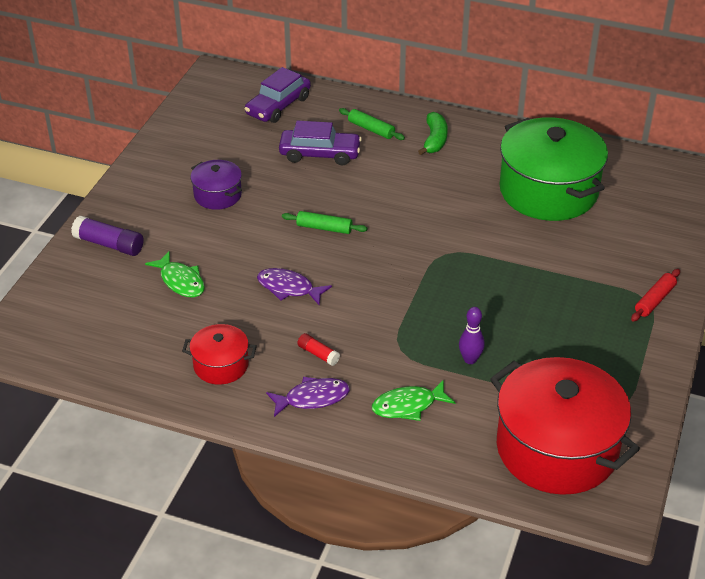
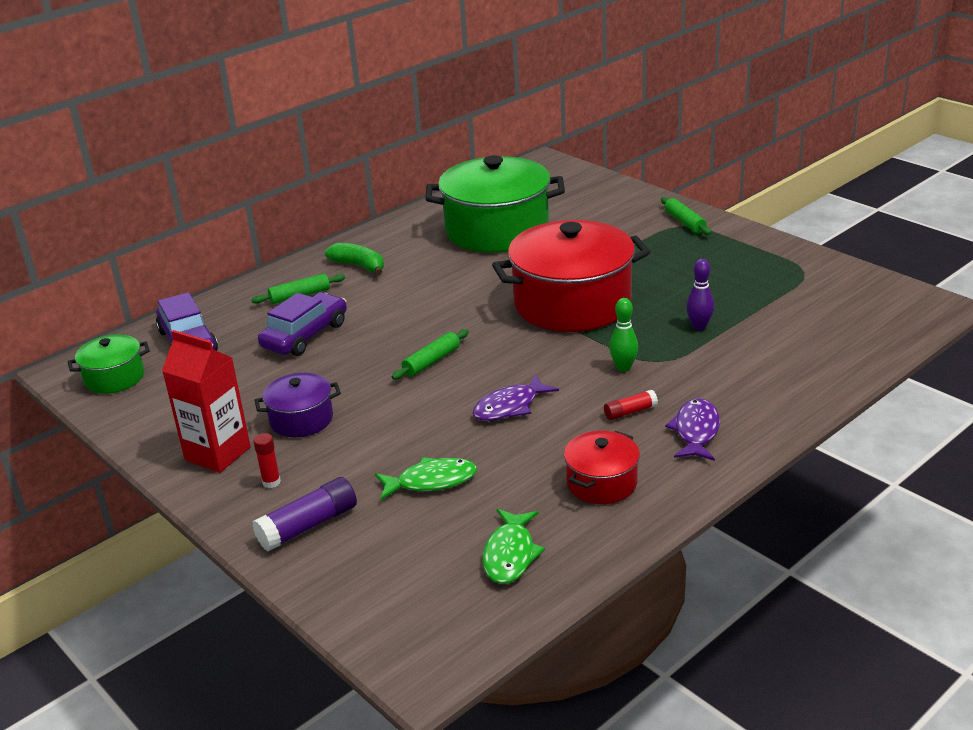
camera: 60 degrees left, 10 degrees down
green fish [372,380,456,421] -> green fish moved to [482,509,545,584]
red pot [490,357,640,495] -> red pot moved to [492,220,650,332]
red rolling pin [631,269,680,322] -> green rolling pin [661,197,711,235]
none -> green pot [68,334,150,394]
none -> red carton [162,330,251,473]
none -> red glue stick [253,433,281,488]
none -> green bowling pin [609,298,638,372]

